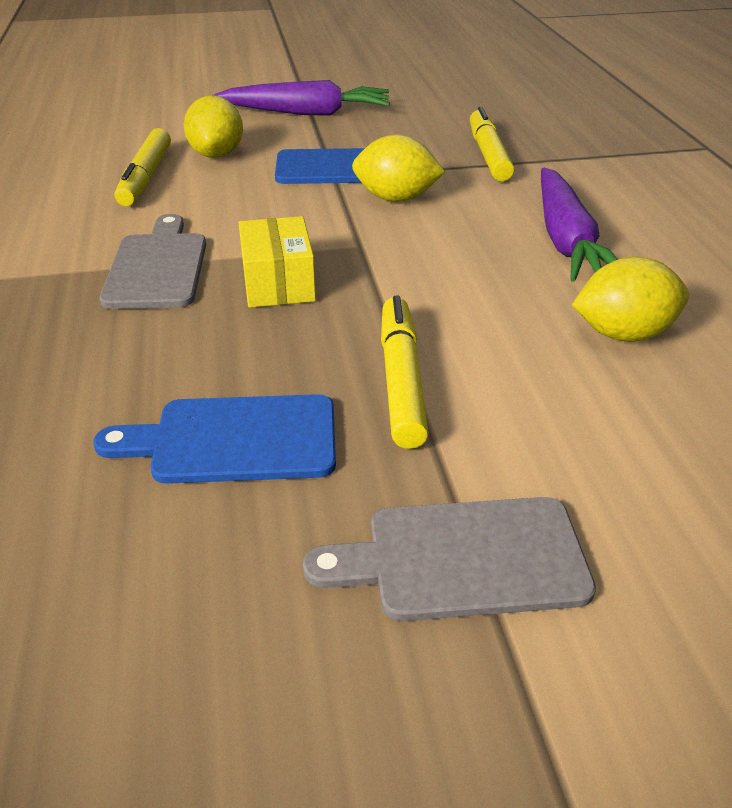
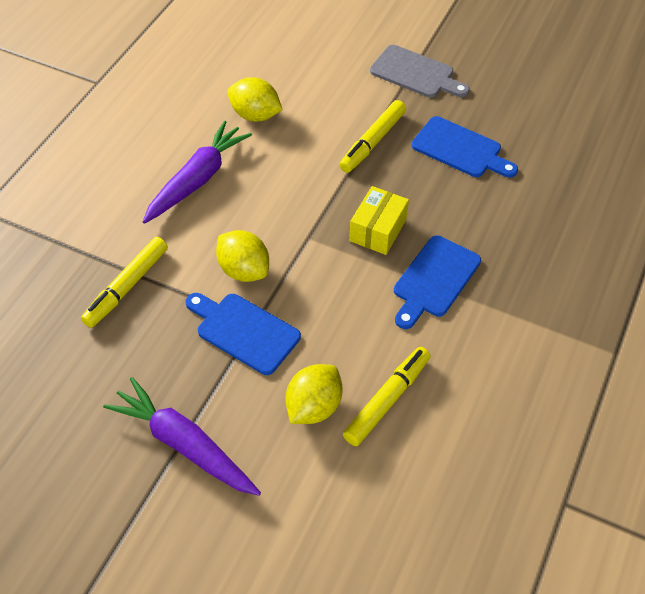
camera: 145 degrees left, 15 degrees up
grey cutting board [100,214,206,309] -> blue cutting board [394,235,481,329]

